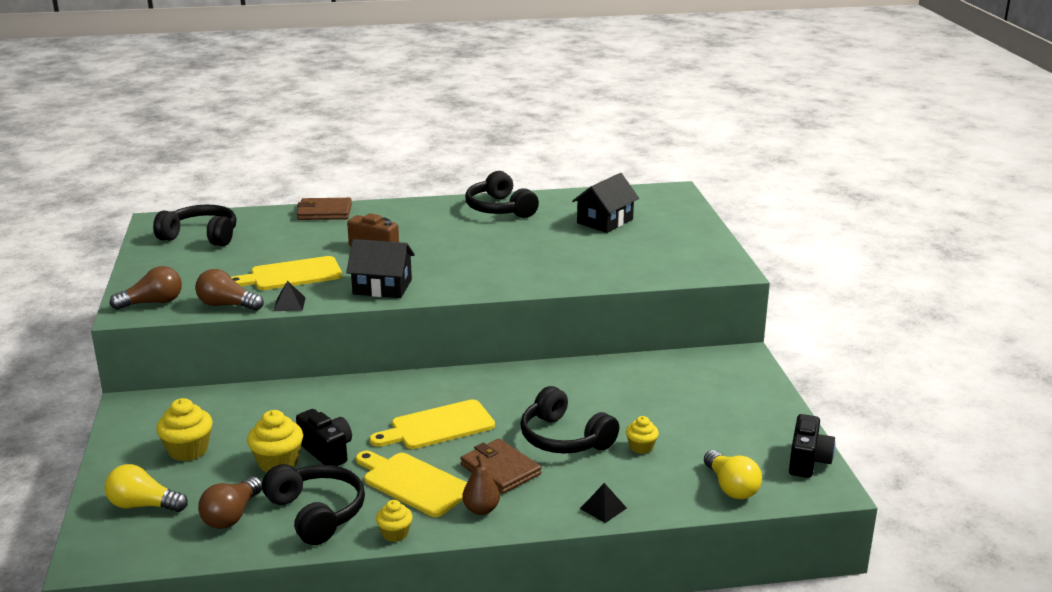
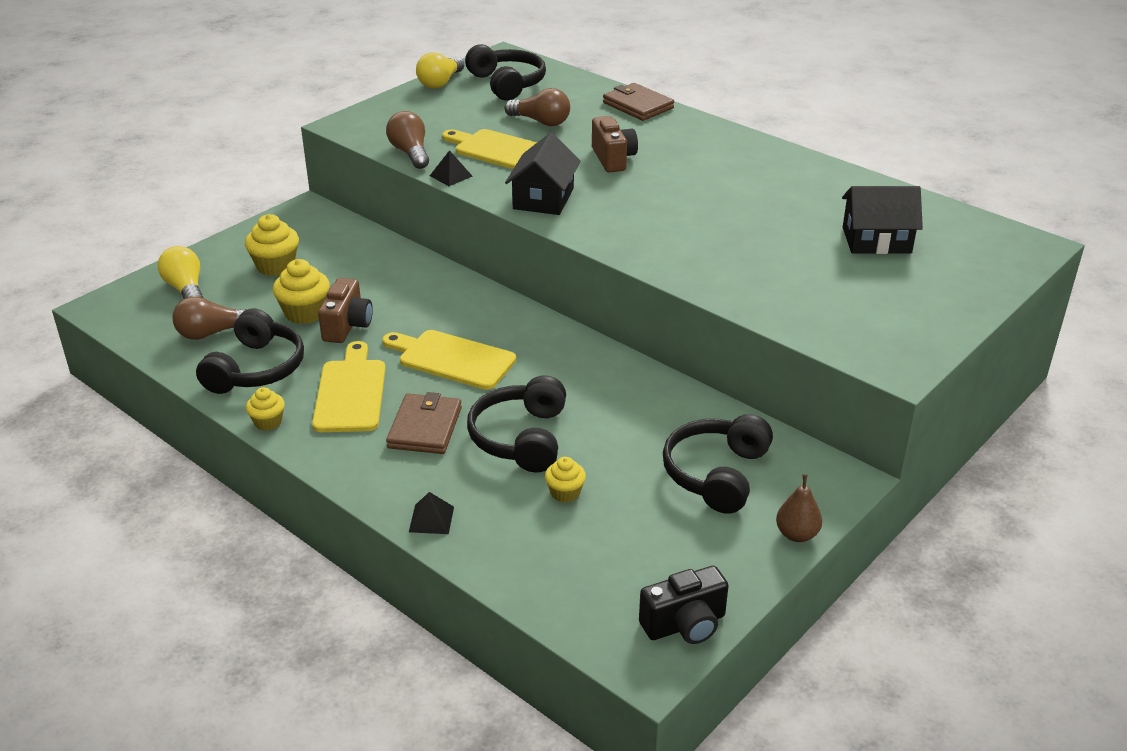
camera: 50 degrees right, 10 degrees up
brown light bulb [110,266,182,310] -> brown light bulb moved to [505,88,570,126]
black camera [296,409,352,466] -> brown camera [318,278,373,343]
black house [346,239,415,298] -> black house turned 45 degrees clockwise [505,133,581,215]
brown pear [462,455,500,515] -> brown pear moved to [776,474,822,542]
black headphones [465,171,539,218] -> black headphones moved to [663,414,773,514]
yellow light bulb [704,450,762,499] -> yellow light bulb moved to [416,52,464,89]

